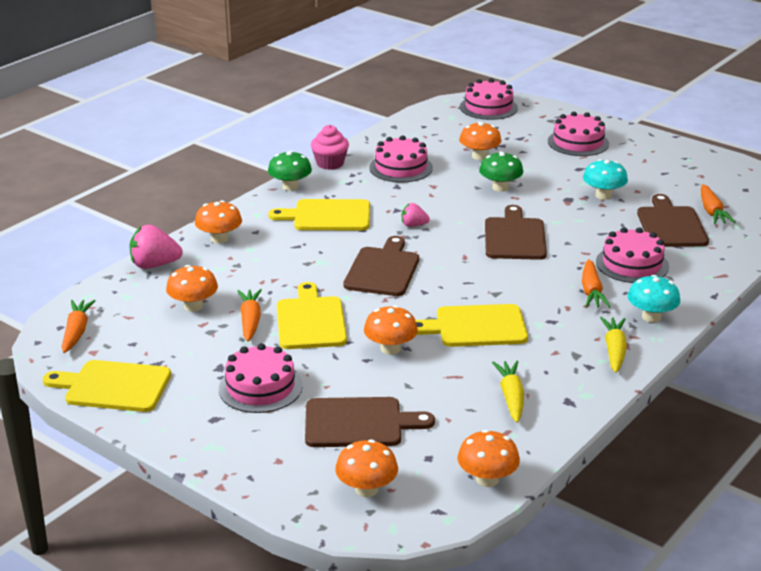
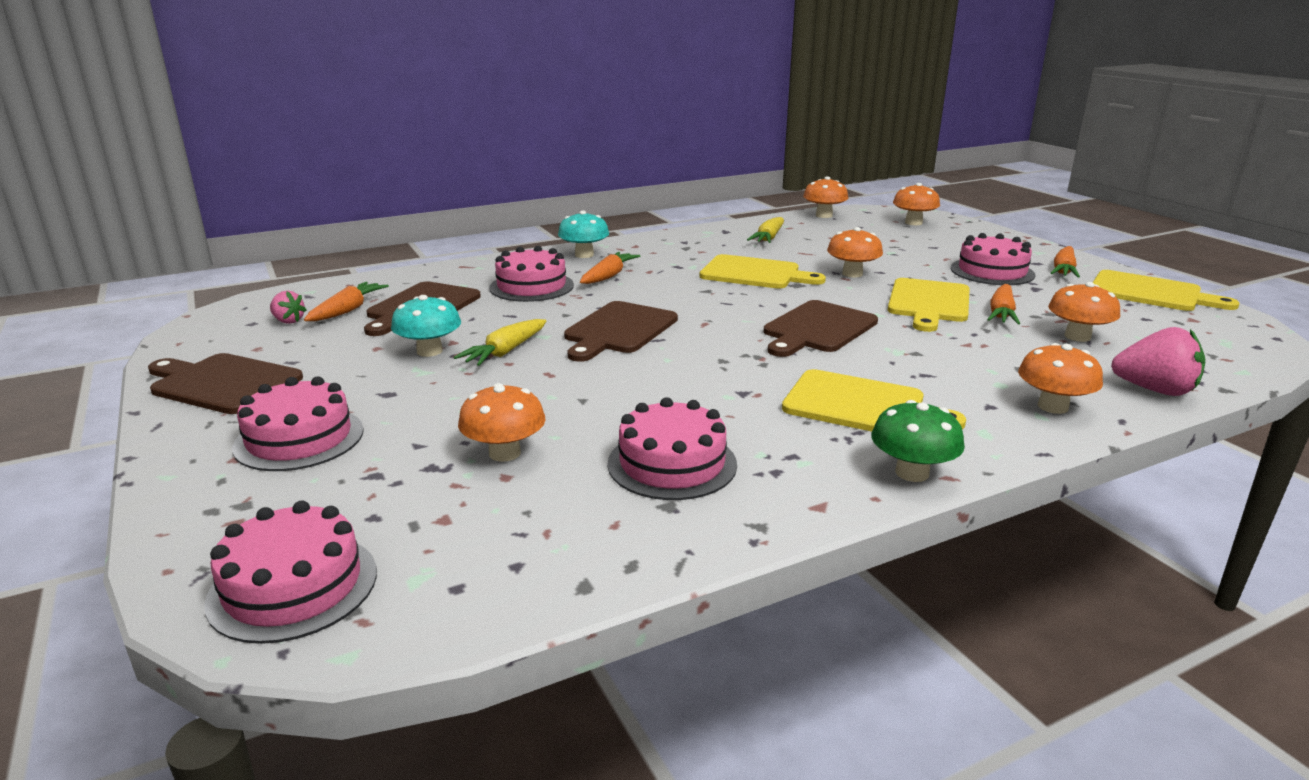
camera: 155 degrees left, 5 degrees down
orange carrot [62,300,96,353] -> orange carrot moved to [1051,246,1080,278]
brown cutting board [305,397,435,447] -> brown cutting board moved to [148,353,303,414]
pink cupcake [311,125,349,170] -> none
pink strawberry [402,203,430,227] -> pink strawberry moved to [270,291,306,324]
green mushroom [479,151,523,192] -> none
yellow carrot [600,317,627,373] -> yellow carrot moved to [454,319,546,366]

